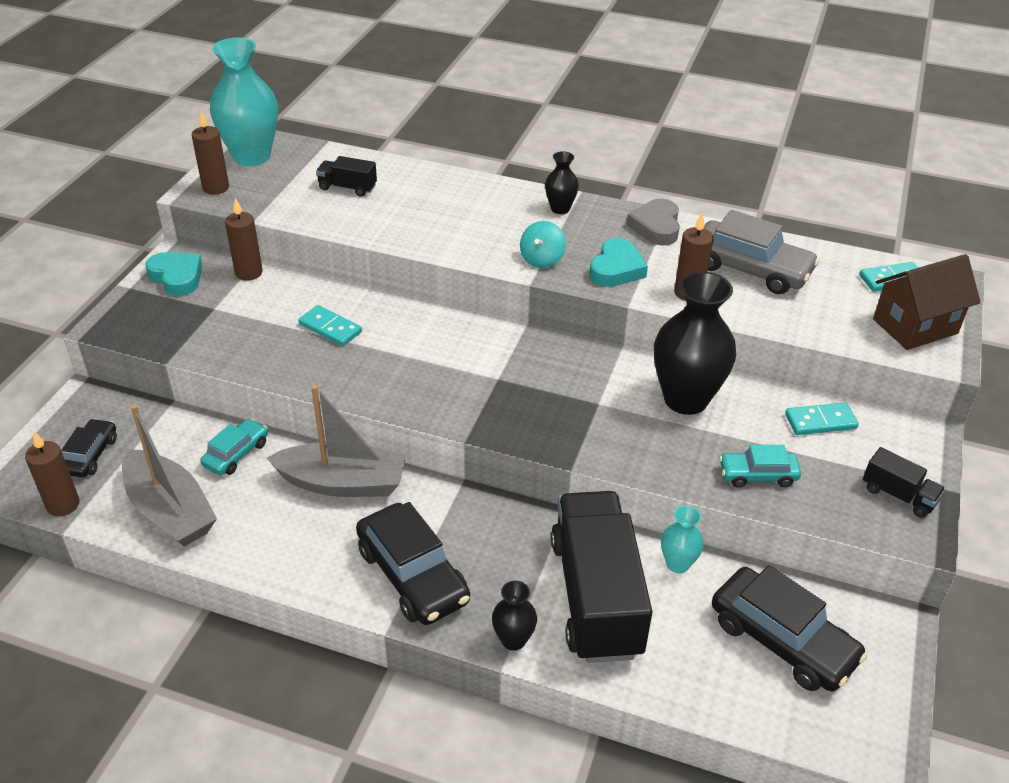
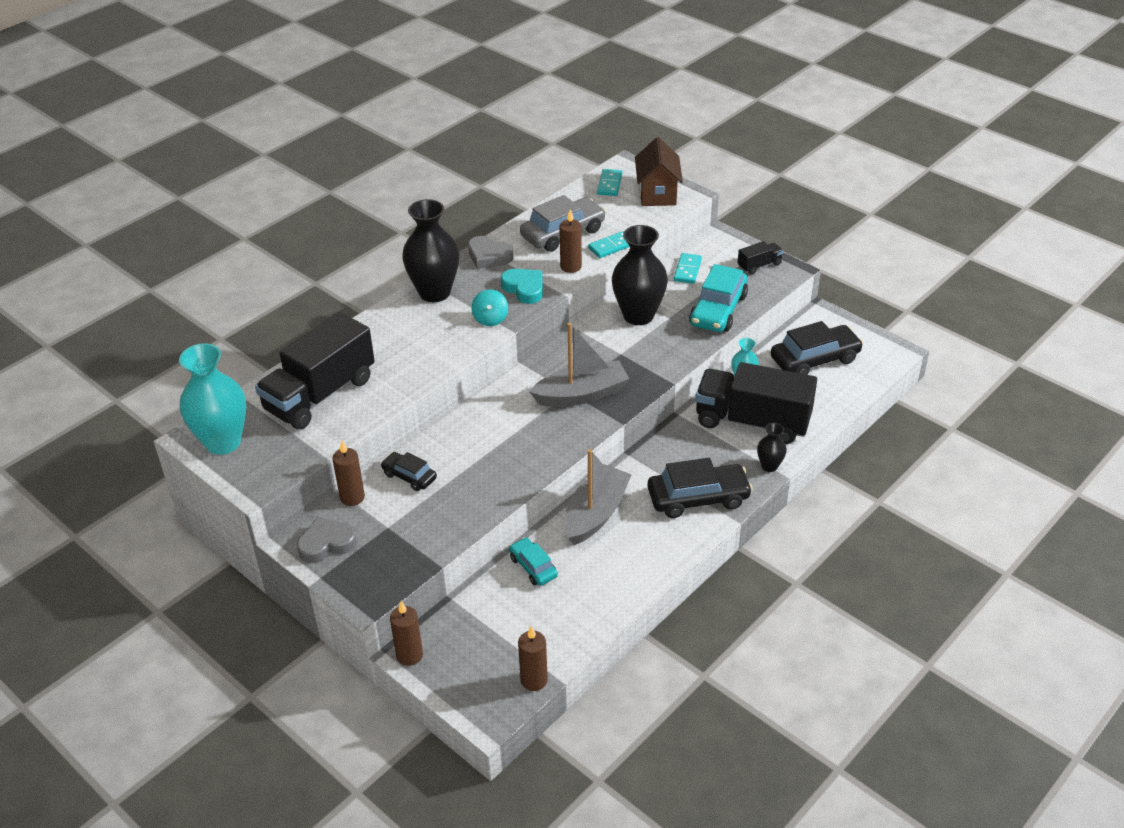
camera: 65 degrees left, 0 degrees up
black car [62,418,117,478] -> black car moved to [381,452,437,491]
grey boat [122,404,217,547] -> grey boat moved to [529,322,629,407]
turquoise heart [145,252,202,296] -> grey heart [297,517,357,563]
brown candle [192,111,229,195] -> brown candle moved to [390,601,423,666]
turquoise domino [298,305,362,346] -> turquoise domino moved to [588,231,630,258]
black truck [316,156,377,197] -> black truck [255,312,375,430], size x2.31
turquoise spinning top [520,221,566,268] -> turquoise spinning top turned 45 degrees clockwise [471,289,508,326]
black vase [545,151,579,214] -> black vase [402,199,459,302], size x2.07
turquoise car [719,445,801,488] -> turquoise car [689,264,748,332], size x1.78

